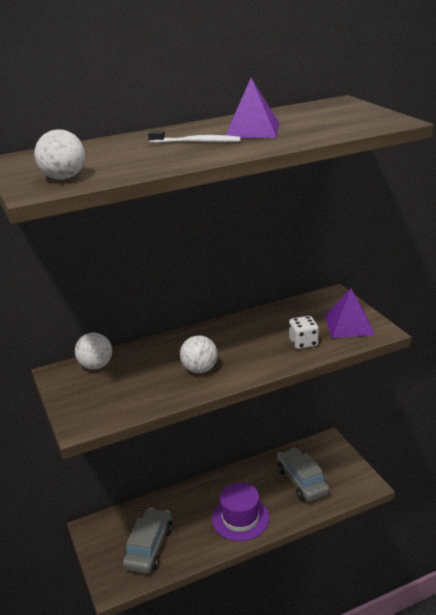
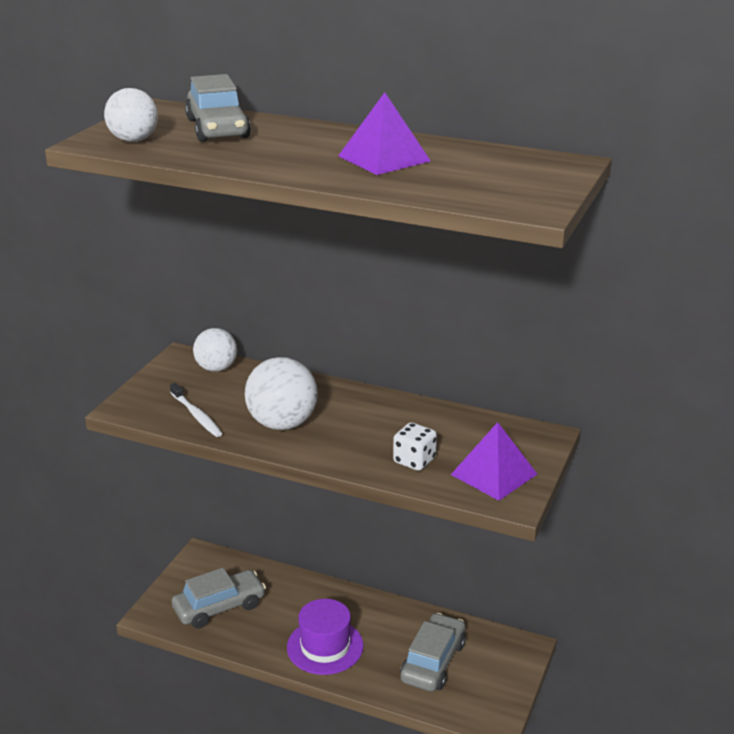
camera: 45 degrees right, 0 degrees up
white toothbrush [148,131,241,143] -> white toothbrush moved to [170,383,223,437]
white ball [180,335,218,373] -> white ball [245,357,318,430], size x1.52
none -> grey car [185,74,251,142]

